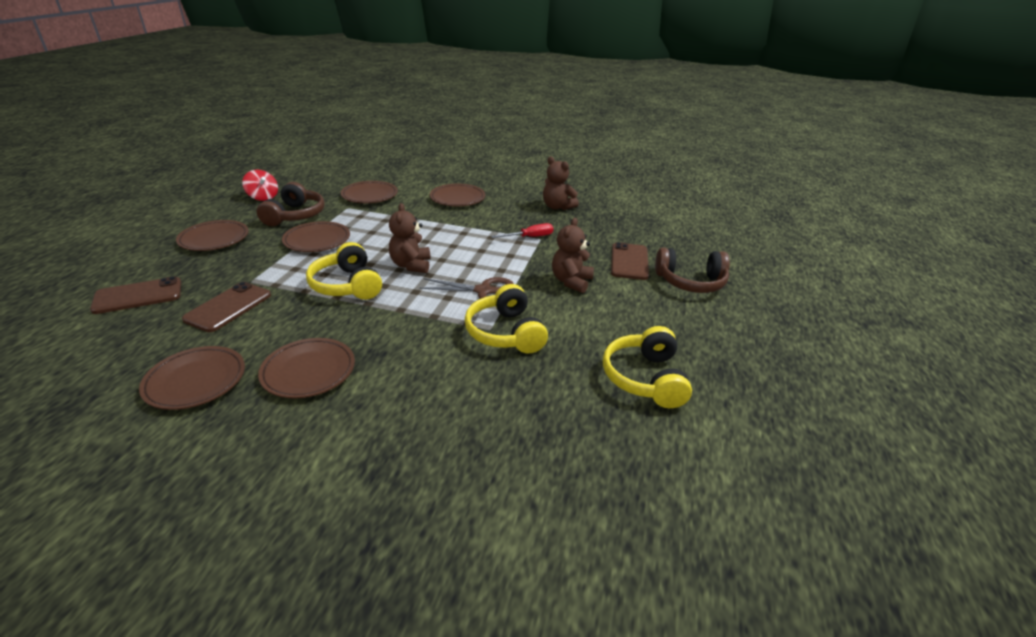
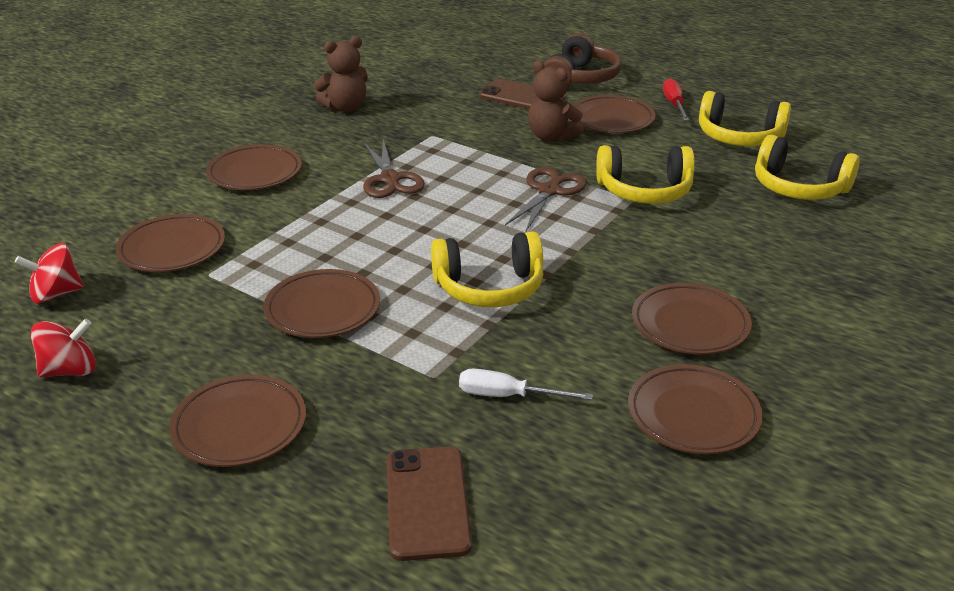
camera: 70 degrees left, 0 degrees up
brown phone [182,282,271,332] -> white screwdriver [459,369,593,400]
brown headphones [257,182,325,226] -> none
brown teddy bear [389,203,431,273] -> none
red screwdriver [491,223,553,238] -> red screwdriver moved to [663,78,689,121]
none -> red spinning top [15,243,84,304]
none -> brown scissors [363,140,425,198]
none -> brown plate [573,95,656,133]
none -> yellow headphones [755,135,860,200]

